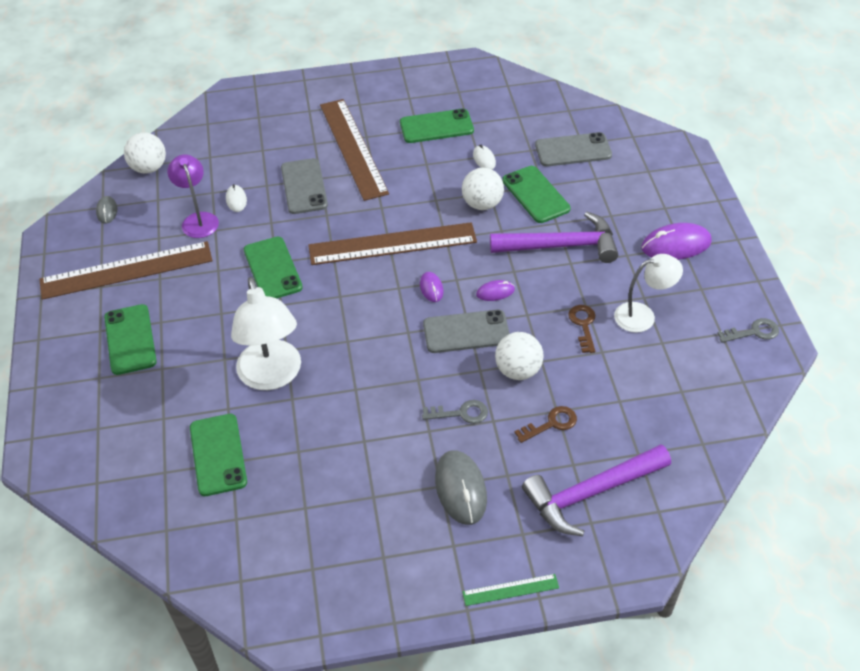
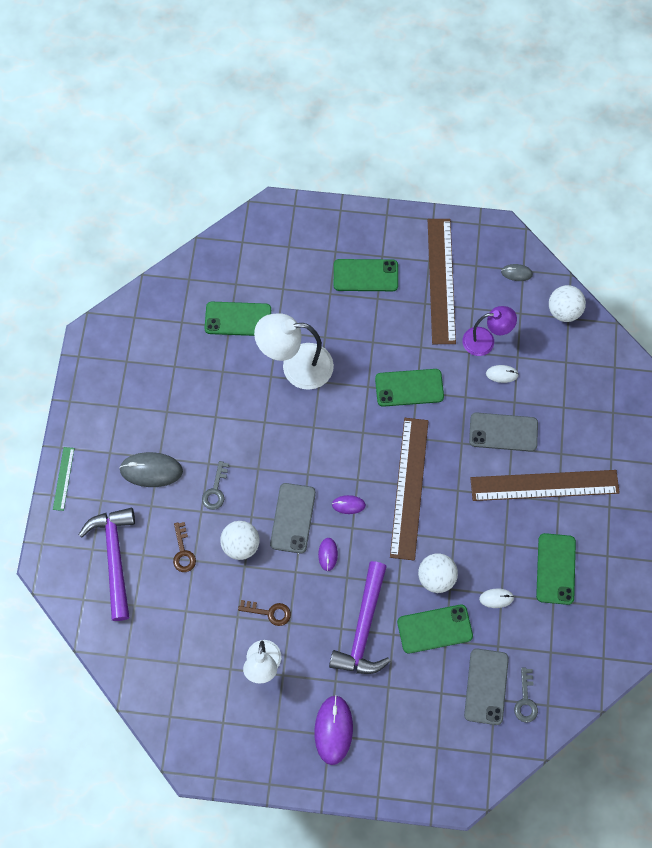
camera: 105 degrees right, 20 degrees up
grey key [717,318,779,343] -> grey key moved to [514,668,538,723]

